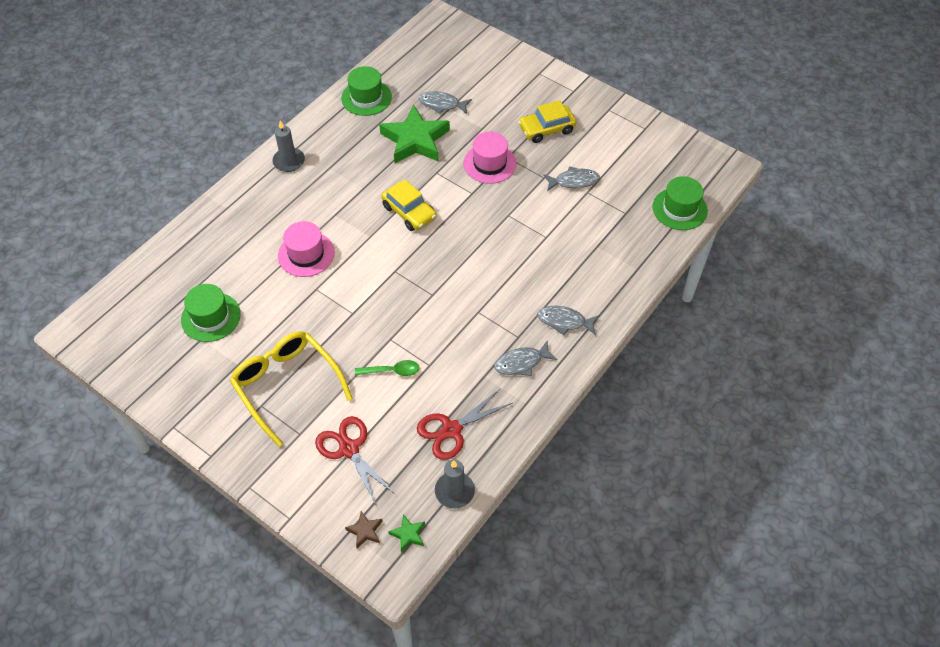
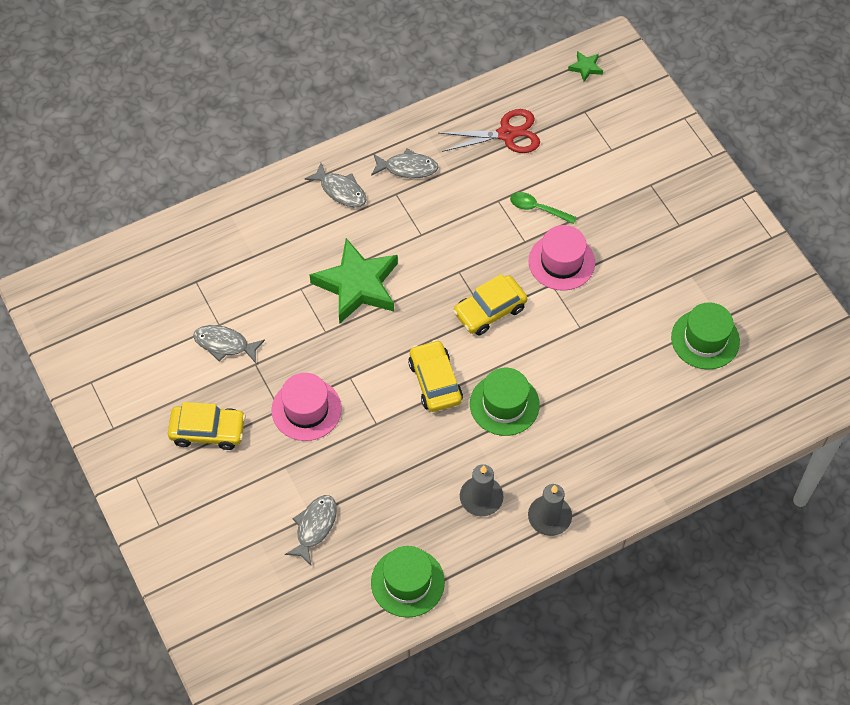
camera: 155 degrees left, 5 degrees up
yellow glasses [230,331,353,447] -> none
pink hat [278,221,335,277] -> pink hat moved to [529,225,595,291]
red scissors [315,416,395,505] -> none
brown star [345,511,382,548] -> none
green star [379,105,450,163] -> green star moved to [309,238,398,324]
grey fish [419,91,472,114] -> grey fish turned 105 degrees counterclockwise [285,495,337,565]
grey candle [435,460,475,509] -> grey candle moved to [460,464,503,516]
green hat [653,176,708,230] -> green hat moved to [470,368,540,436]
none -> yellow car [453,274,527,335]

